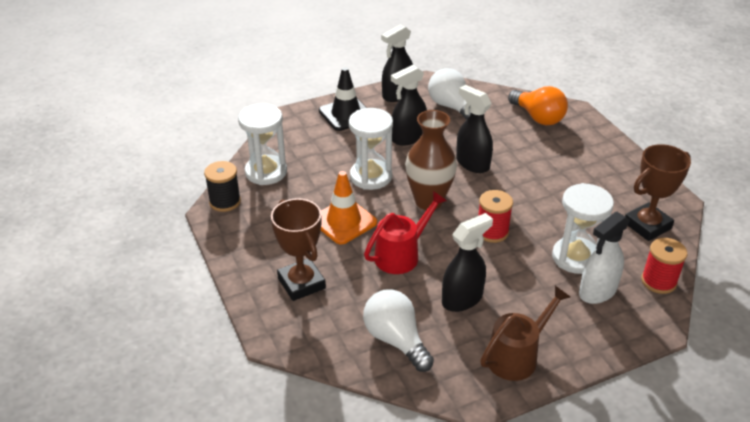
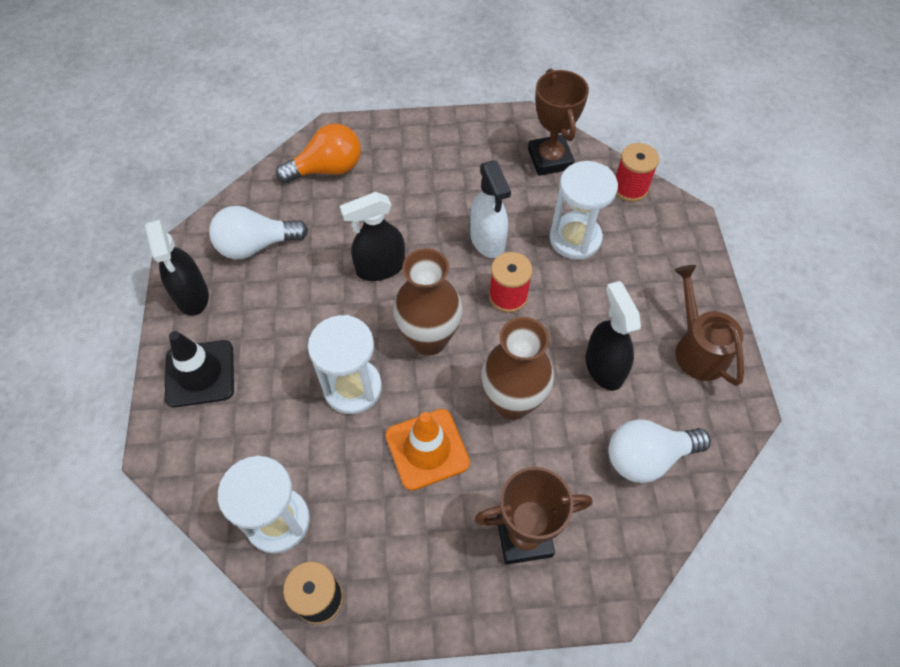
camera: 70 degrees left, 20 degrees up
red watering can [364,191,447,274] -> brown vase [481,317,554,420]
black spray bottle [391,65,427,146] -> none
white spray bottle [579,212,630,304] -> white spray bottle moved to [470,161,511,258]

